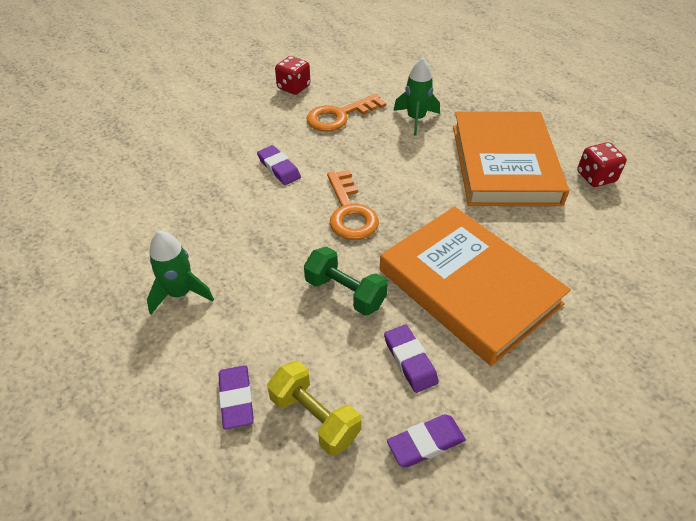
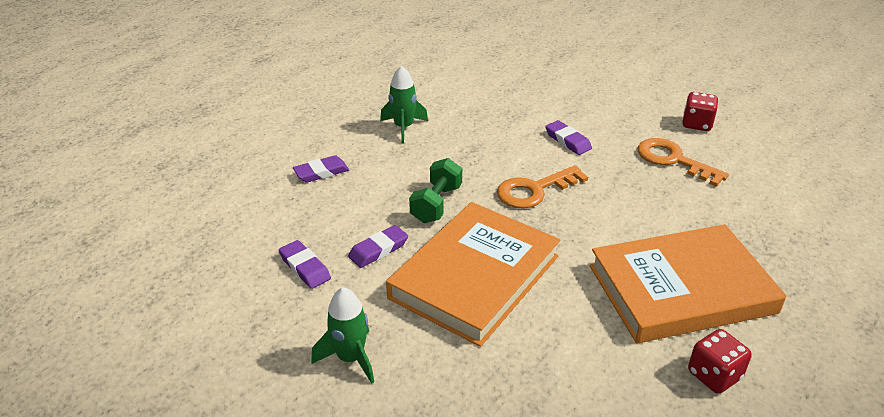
camera: 75 degrees right, 10 degrees down
purple eraser [257,145,301,185] -> purple eraser turned 75 degrees counterclockwise [545,120,592,155]
yellow dumbbell [267,361,362,456] -> none
green rocket [393,57,440,136] -> green rocket moved to [311,287,374,384]

